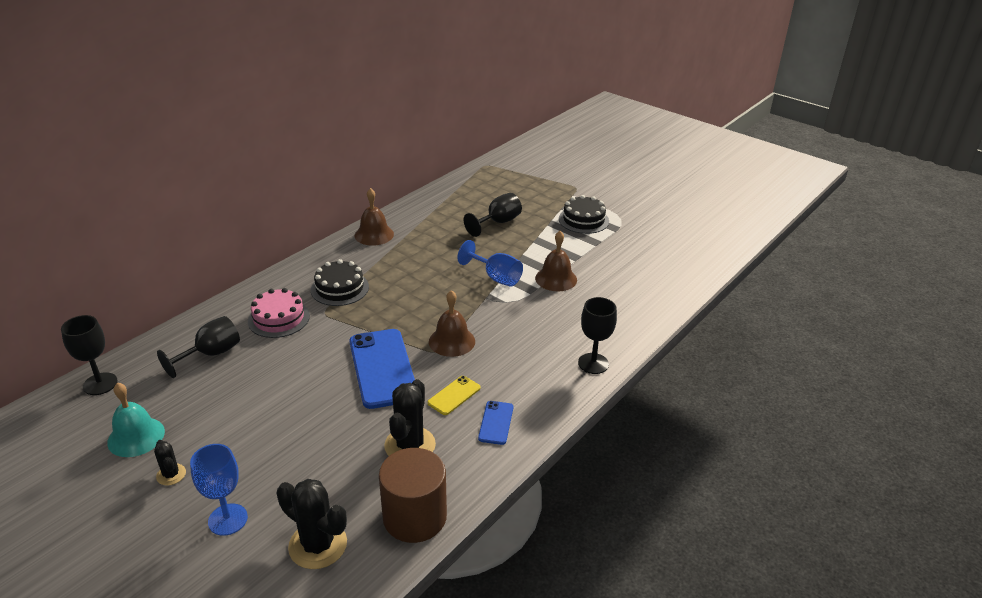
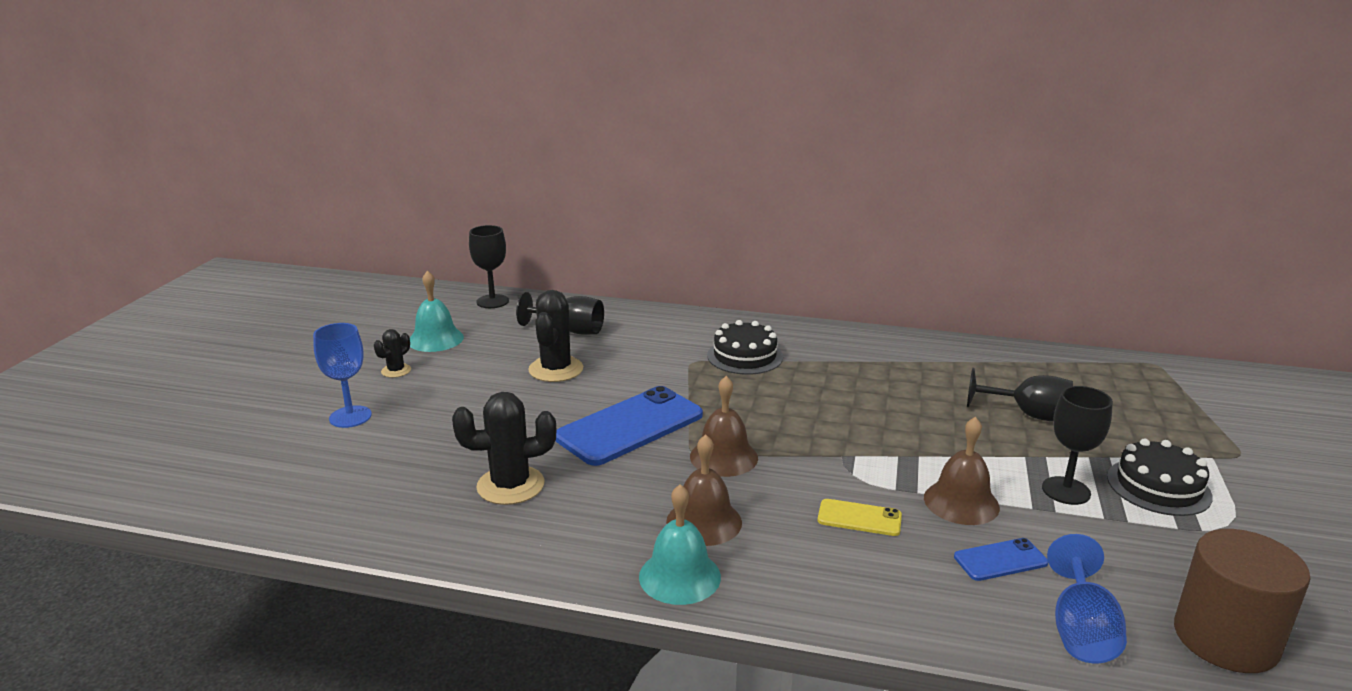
camera: 65 degrees right, 10 degrees down
pink cake [248,288,310,338] -> none
black cactus [277,479,347,569] -> black cactus moved to [528,290,583,382]
brown bell [355,188,394,246] -> brown bell moved to [666,434,742,546]
brown cylinder [379,448,447,543] -> brown cylinder moved to [1174,529,1311,673]
yellow phone [428,376,481,415] -> yellow phone moved to [818,499,902,536]
blue goblet [457,240,523,287] -> blue goblet moved to [1047,534,1127,663]
blue phone [478,401,513,445] -> blue phone moved to [954,538,1048,581]
black goblet [578,297,617,374] -> black goblet moved to [1042,386,1113,505]
none -> turquoise bell [639,484,721,605]

